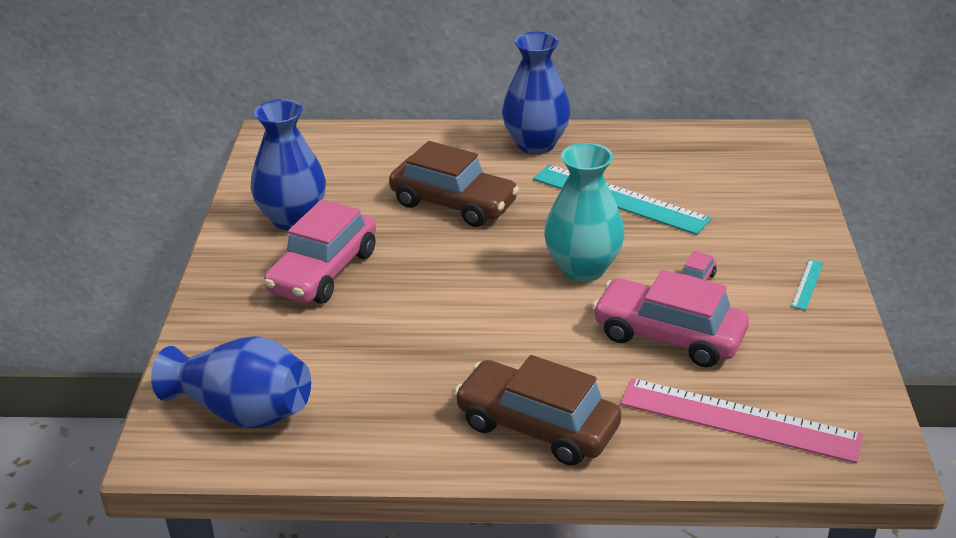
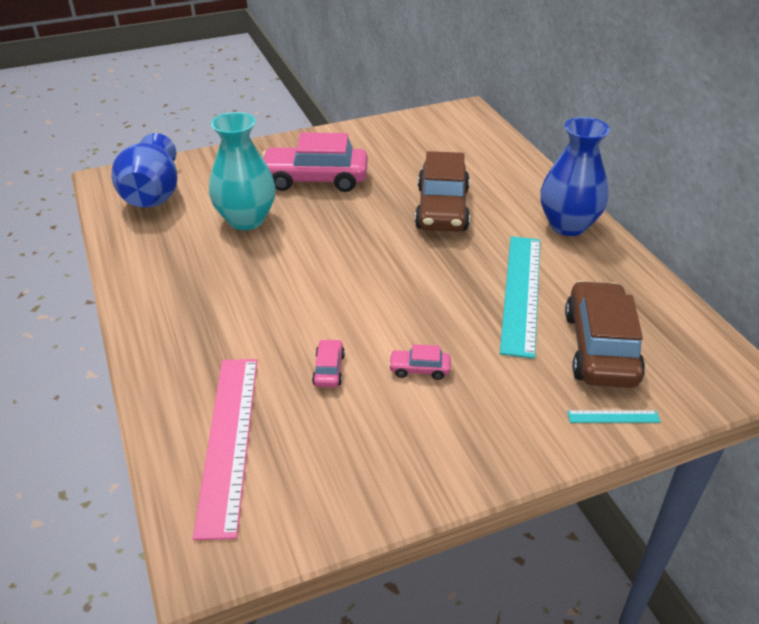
camera: 65 degrees right, 5 degrees up
blue vase [251,99,326,230] -> none
brown car [454,355,621,466] -> brown car moved to [565,281,645,388]
turquoise vase [544,143,624,282] -> turquoise vase moved to [209,112,276,230]
pink car [592,270,749,367] -> pink car [312,339,345,388], size x0.43
turquoise ruler [791,259,823,310] -> turquoise ruler moved to [567,410,660,423]

